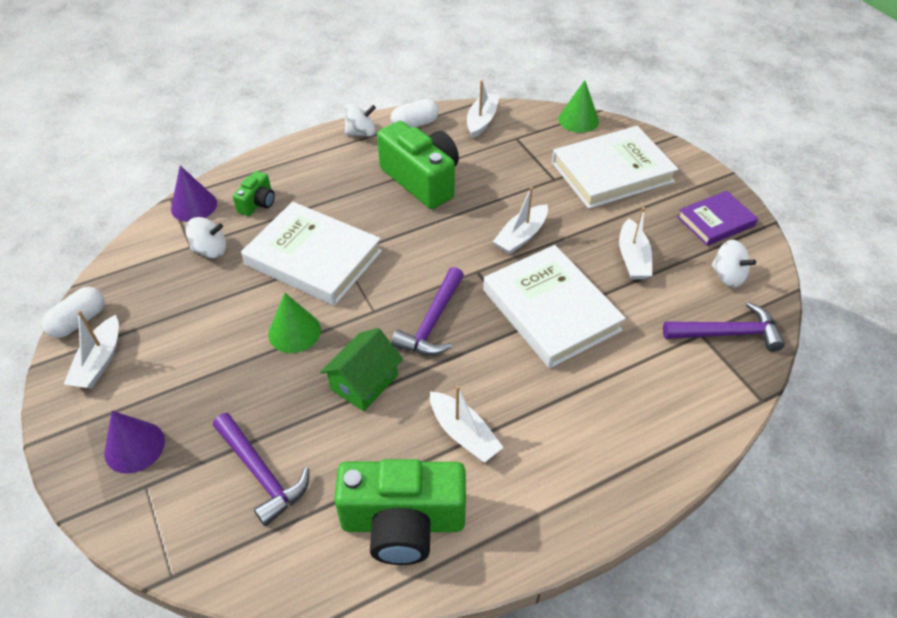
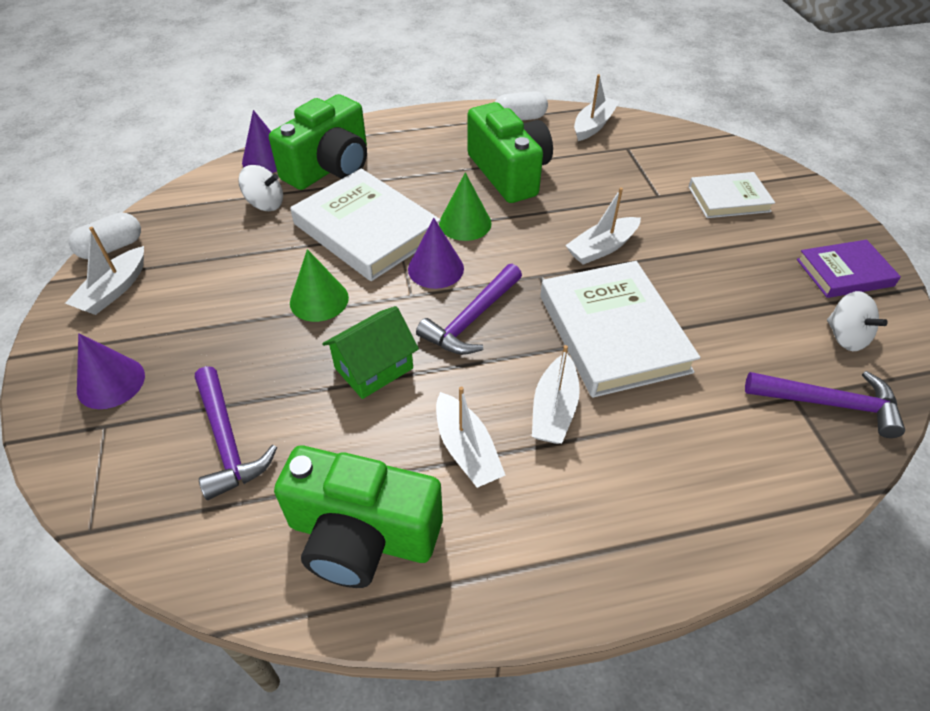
camera: 15 degrees right, 0 degrees up
green camera [233,171,275,216] -> green camera [269,94,367,190], size x2.08
white spinning top [344,104,376,137] -> none
white book [552,126,679,209] -> white book [688,172,775,218], size x0.58
green cone [558,80,599,133] -> green cone moved to [439,172,492,241]
white boat [619,207,652,279] -> white boat moved to [532,345,580,444]
none -> purple cone [408,218,464,289]

